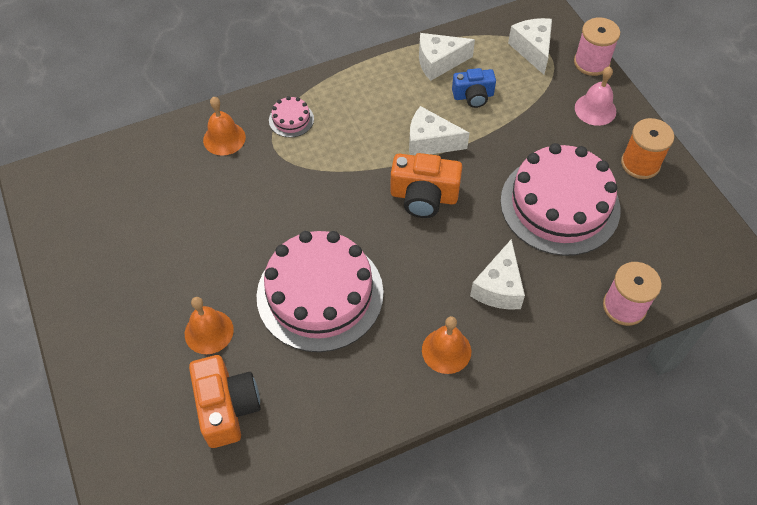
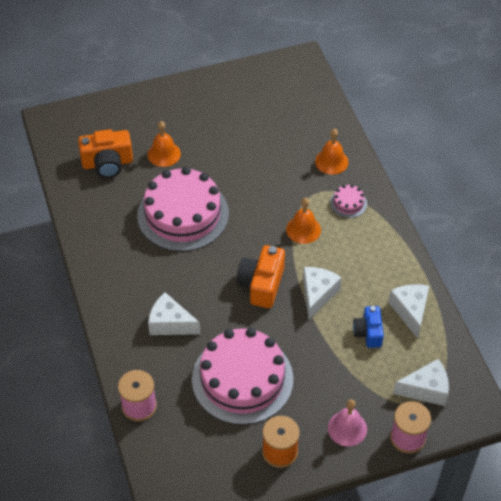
camera: 95 degrees right, 5 degrees down
orange bell [422,316,471,374] -> orange bell moved to [286,198,321,244]

